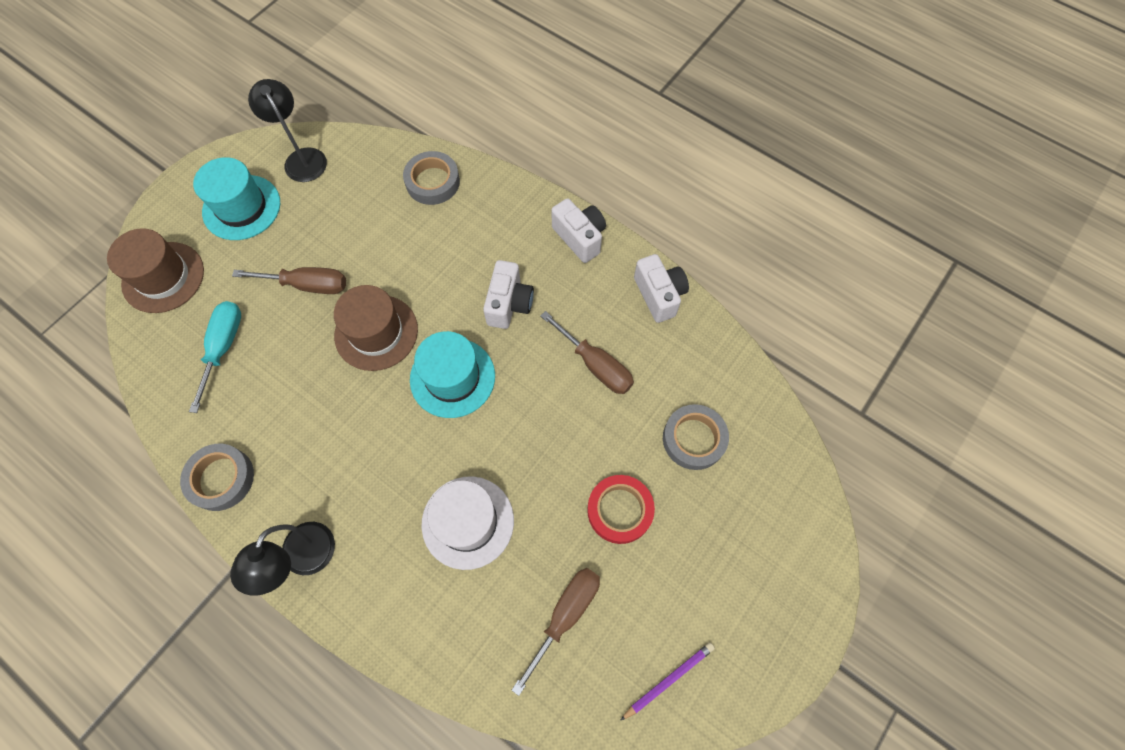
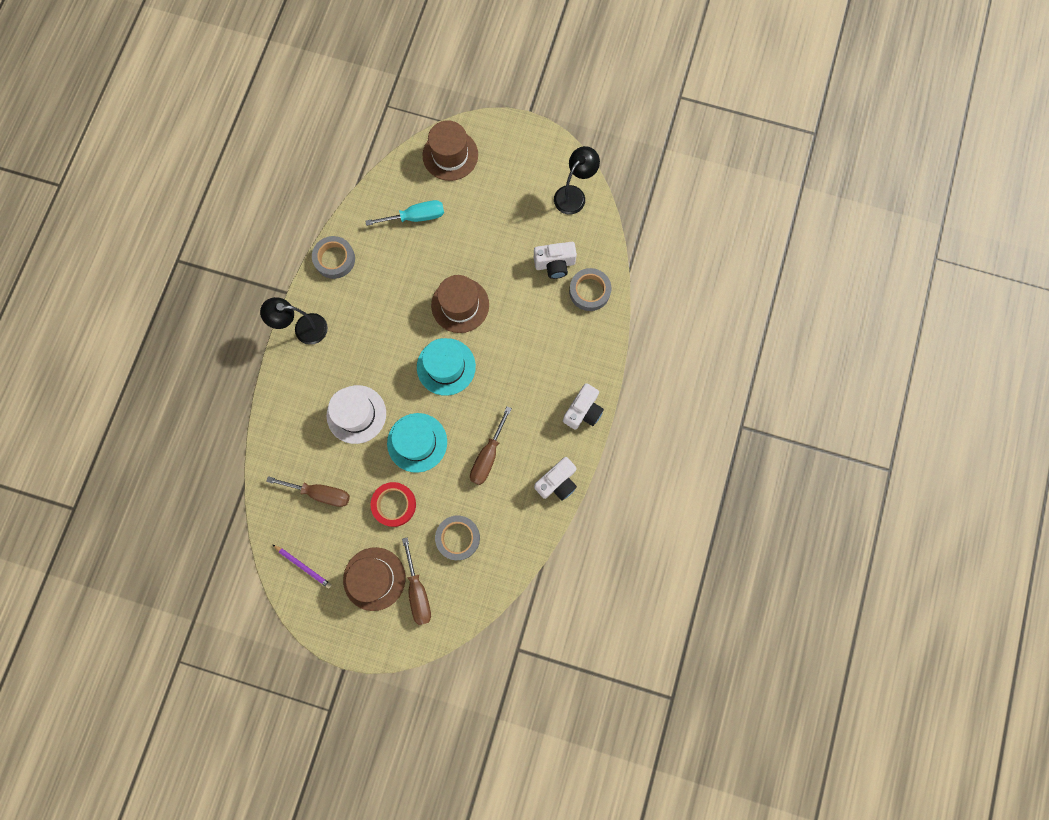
camera: 70 degrees right, 10 degrees up
turquoise hat [193,157,280,240] -> turquoise hat moved to [387,413,447,473]
brown screwdriver [232,267,346,294] -> brown screwdriver moved to [402,537,431,625]
white camera [483,260,534,329] -> white camera moved to [534,242,577,279]
none -> brown hat [343,547,406,611]

